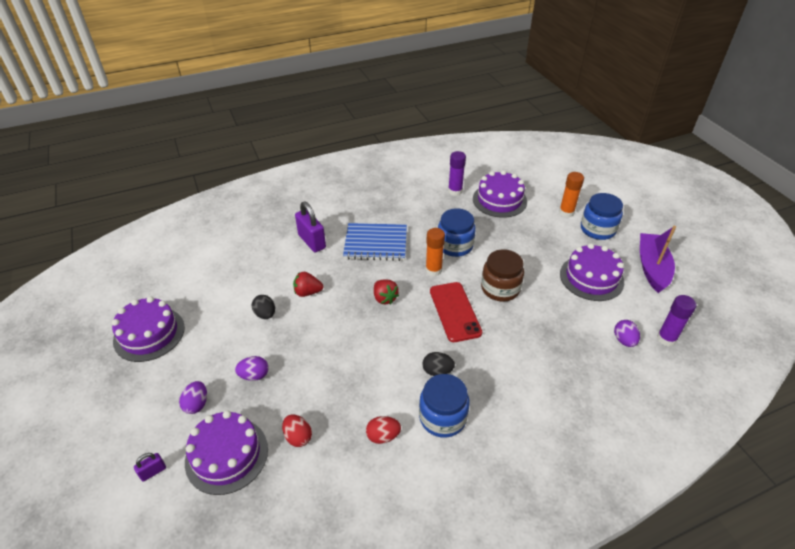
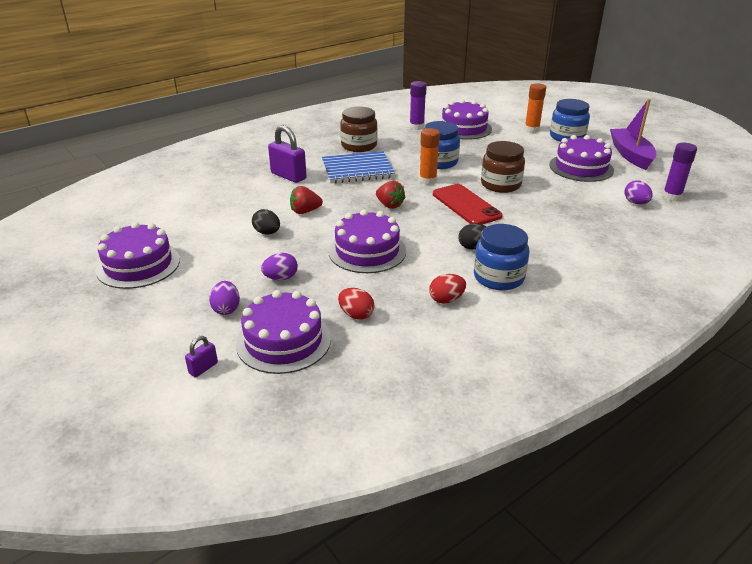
camera: 15 degrees left, 10 degrees down
none -> purple cake [328,209,406,273]
none -> brown jar [340,106,378,152]

